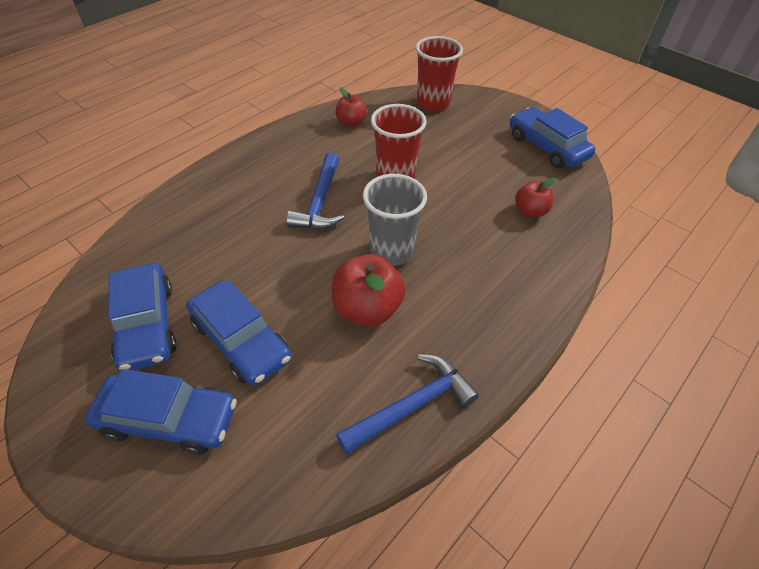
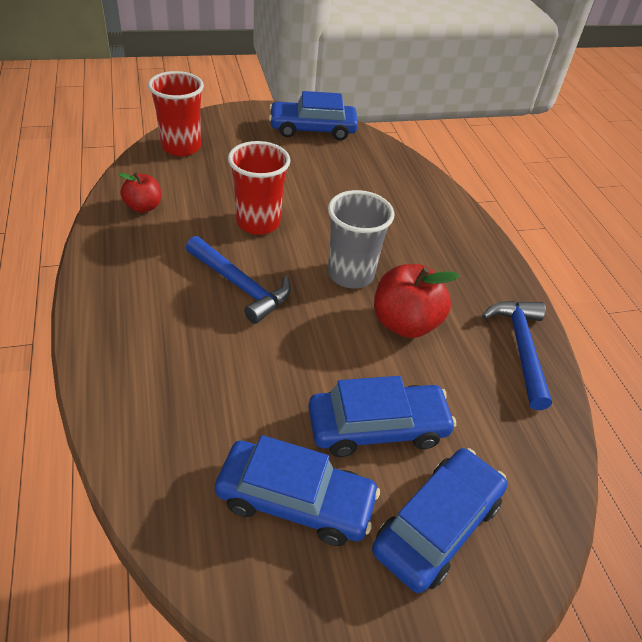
camera: 60 degrees left, 5 degrees down
red apple [515,178,556,217] -> none

